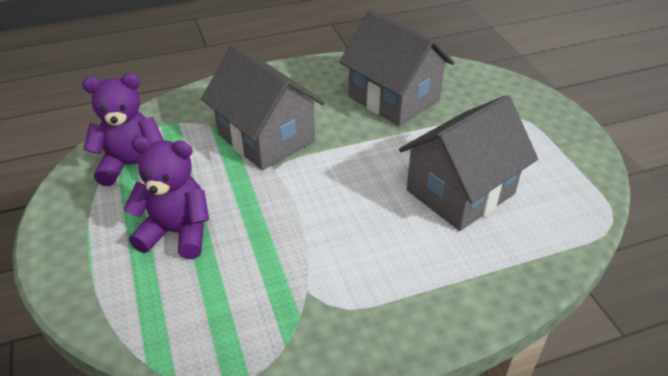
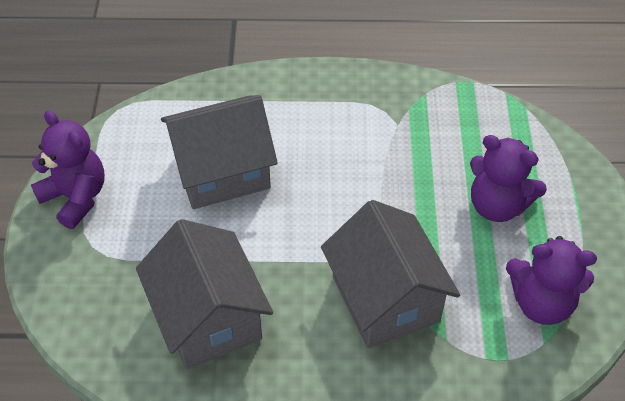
camera: 160 degrees left, 10 degrees up
none -> purple teddy bear [31,110,105,229]

